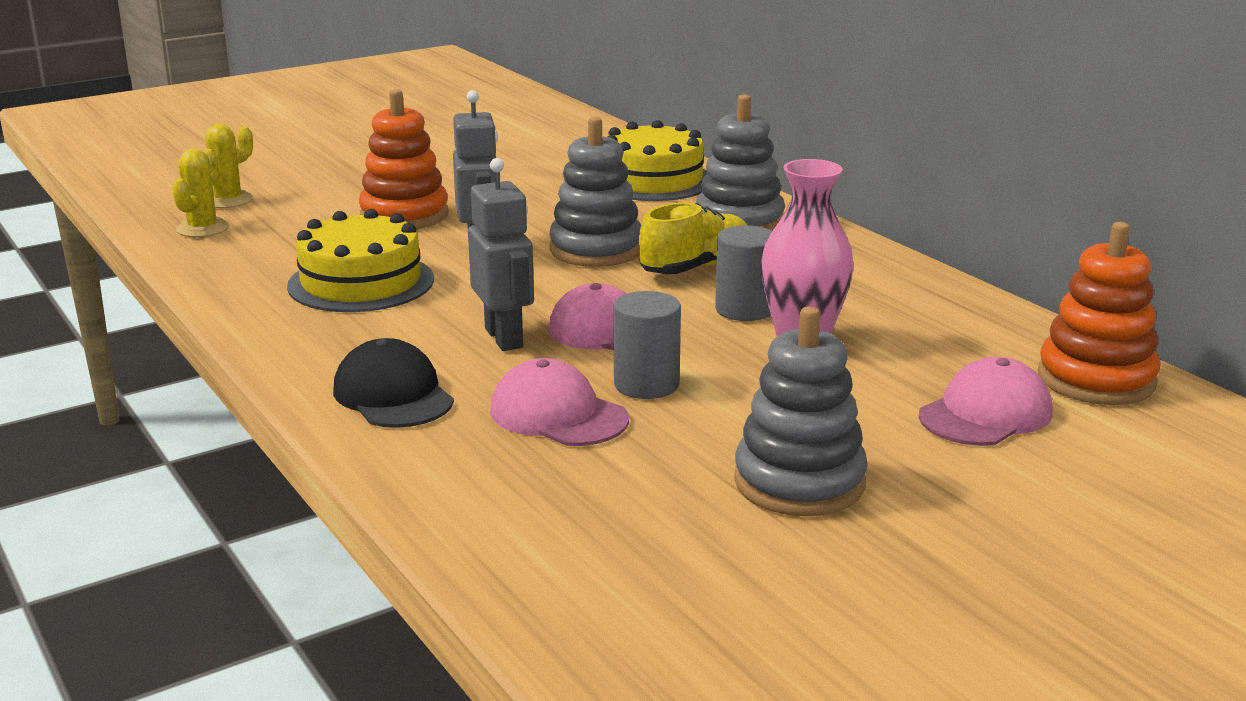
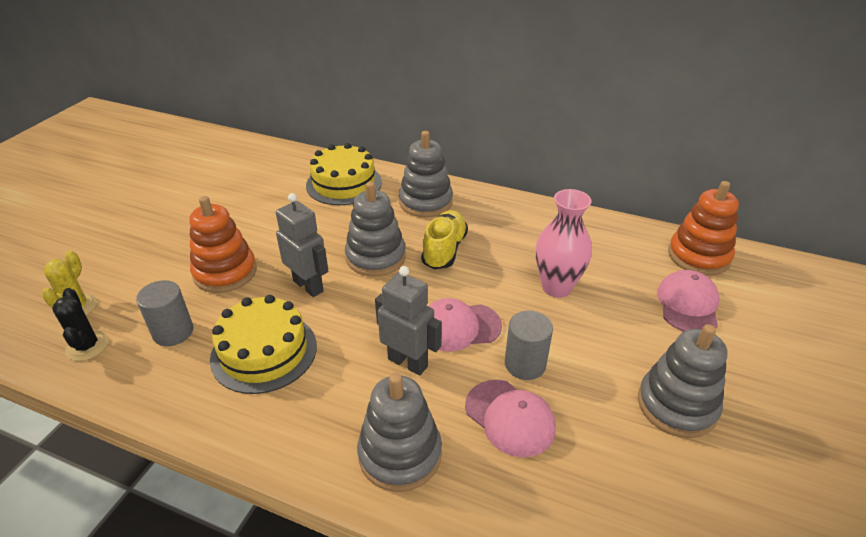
camera: 35 degrees left, 15 degrees up
yellow cactus [172,149,229,237] -> black cactus [52,288,109,361]
black cap [333,338,454,428] -> grey stacking toy [357,373,442,492]
pink cap [490,358,629,446] -> pink cap turned 135 degrees counterclockwise [465,380,556,457]
grey cylinder [715,225,772,321] -> grey cylinder moved to [136,280,193,346]

